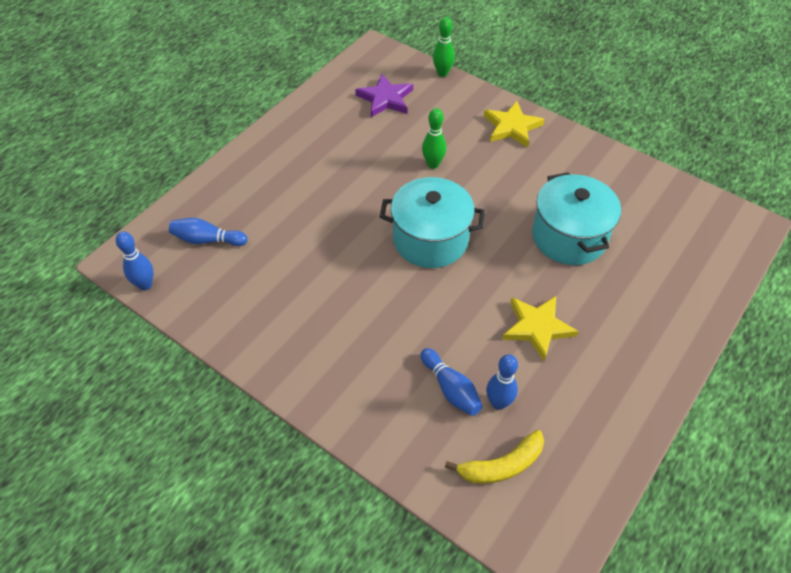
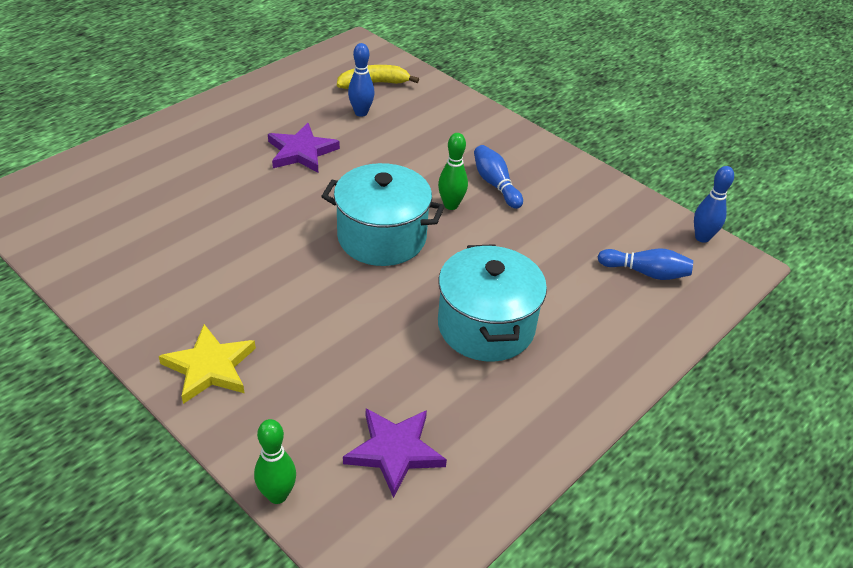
camera: 175 degrees left, 10 degrees down
blue bowling pin [420,348,483,416] -> blue bowling pin moved to [474,145,523,209]
green bowling pin [422,108,446,169] -> green bowling pin moved to [438,133,468,210]
yellow star [502,296,579,361] -> purple star [268,123,340,173]
turquoise pot [532,172,621,265] -> turquoise pot moved to [438,244,547,362]

